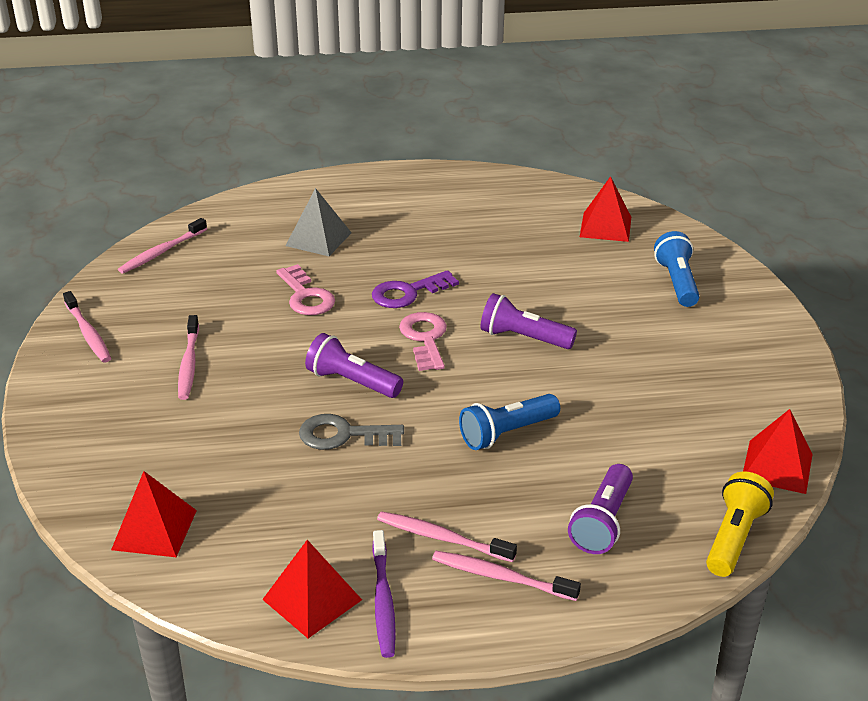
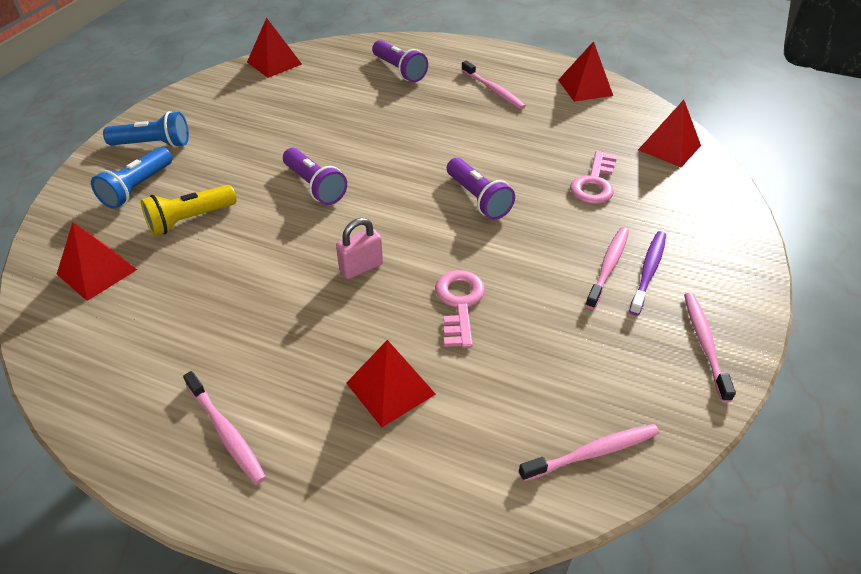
camera: 150 degrees left, 10 degrees up
grey pyramid [286,188,352,256] -> red pyramid [346,340,436,427]
grey key [299,414,404,450] -> none
purple key [372,270,459,308] -> pink padlock [336,218,383,279]
purple toothbrush [372,530,396,658] -> purple toothbrush moved to [629,231,666,315]
pink key [399,312,447,371] -> pink key moved to [570,151,617,204]
pink toothbrush [432,551,581,601] -> pink toothbrush moved to [183,371,266,485]
blue flashlight [459,394,560,450] -> blue flashlight moved to [103,111,189,148]
purple flashlight [568,464,633,554] -> purple flashlight turned 90 degrees clockwise [372,40,428,82]
yellow flashlight [706,471,774,577] -> yellow flashlight moved to [141,185,237,236]

